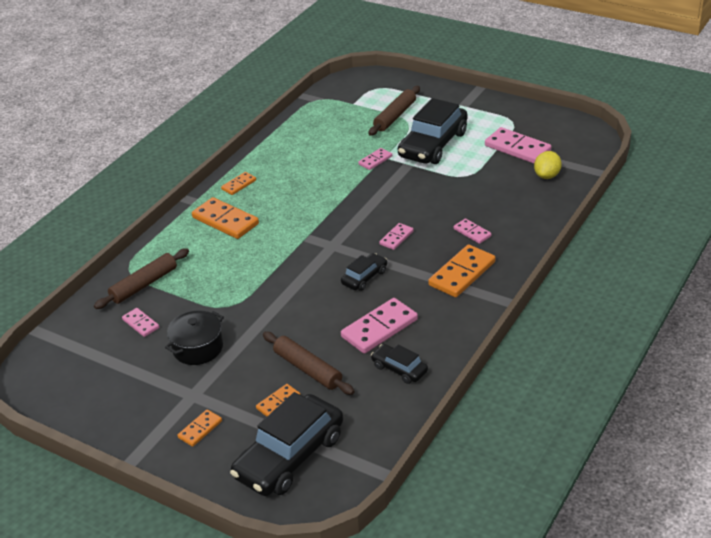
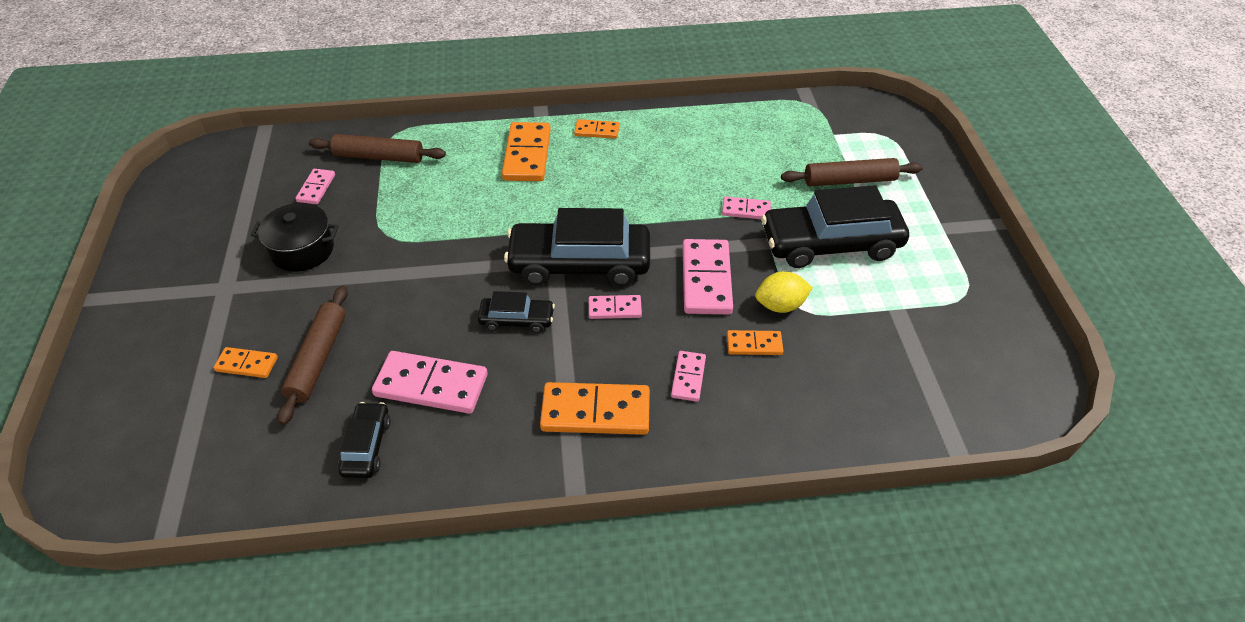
camera: 50 degrees right, 10 degrees up
orange domino [178,409,222,447] -> orange domino moved to [727,330,783,355]
black car [230,392,343,496] -> black car moved to [504,208,650,286]
pink domino [485,127,551,164] -> pink domino moved to [683,239,733,314]
yellow lemon [534,151,562,179] -> yellow lemon moved to [755,271,813,313]

